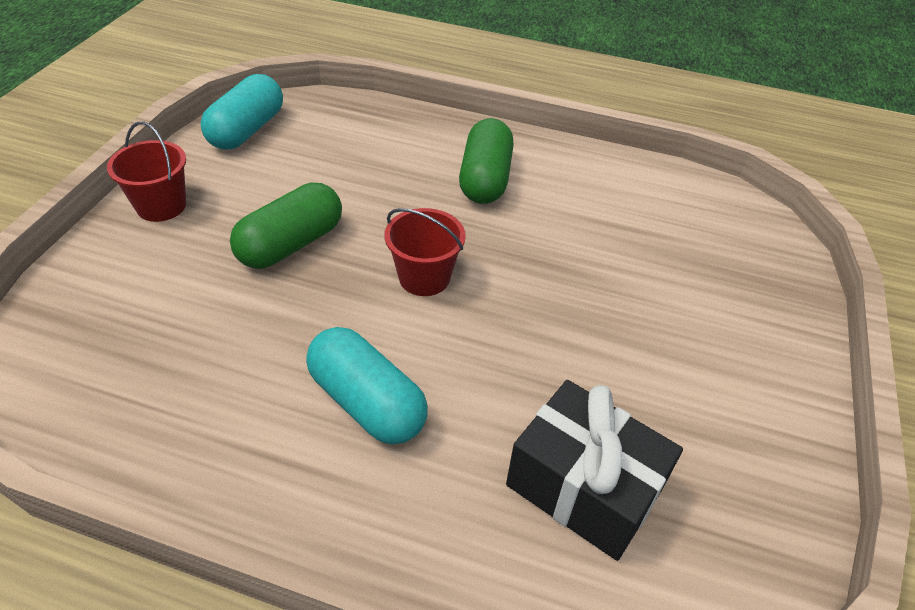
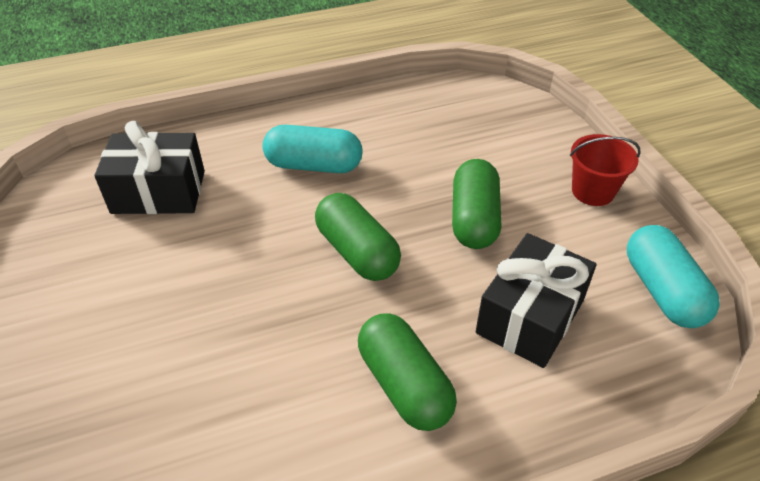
camera: 145 degrees right, 0 degrees up
red bucket [385,208,466,296] -> green capsule [315,193,401,281]
none -> black gift [476,233,597,368]

